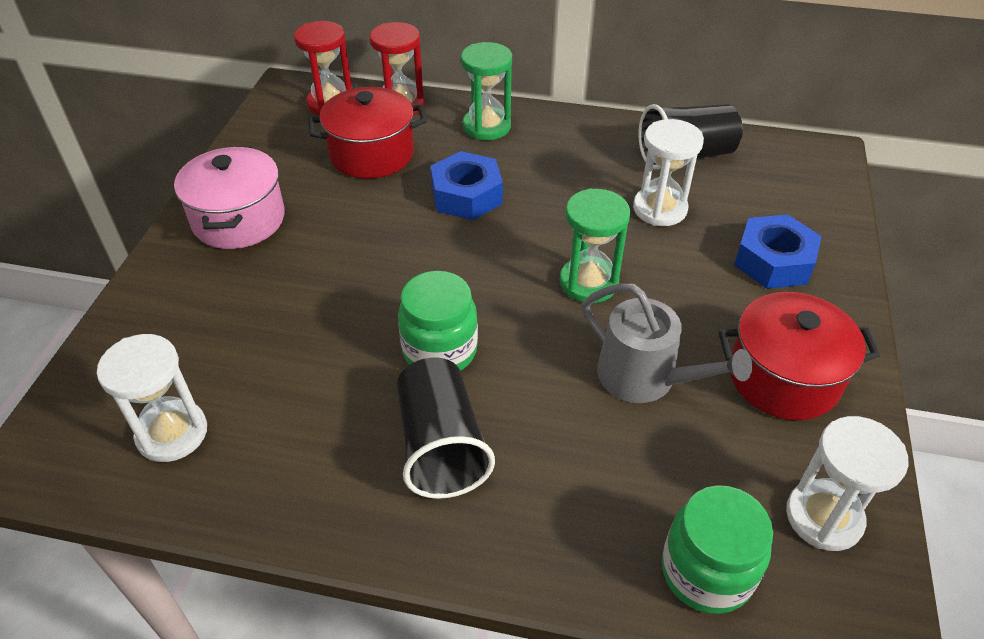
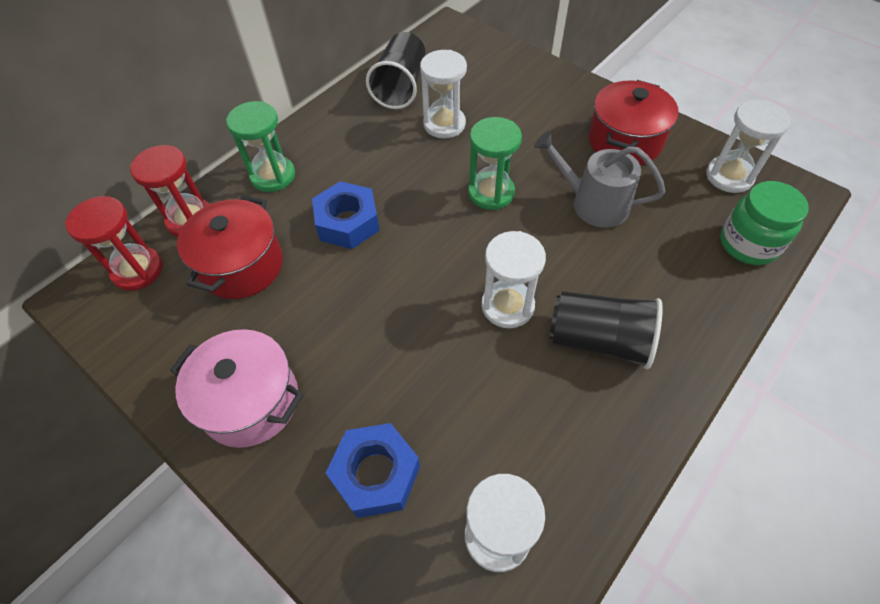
camera: 60 degrees left, 10 degrees up
green jar [398,271,478,371] -> white hourglass [481,231,546,328]
grey watering can [582,283,752,403] -> grey watering can turned 135 degrees counterclockwise [534,131,665,228]
blue nut [734,214,822,289] -> blue nut moved to [326,423,420,518]

